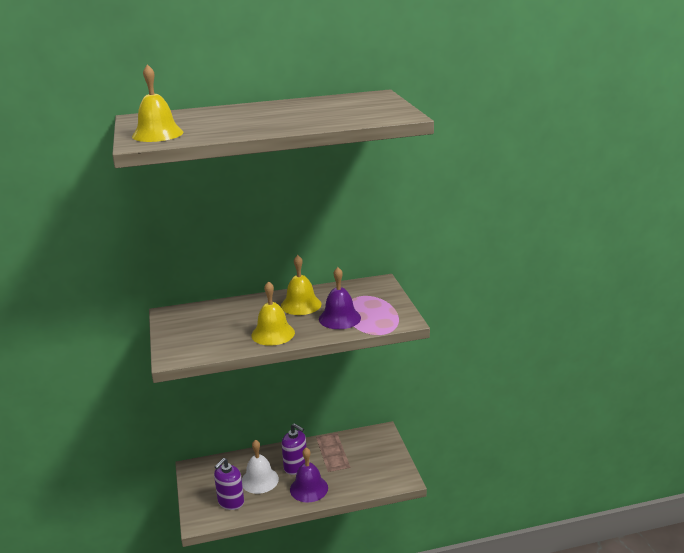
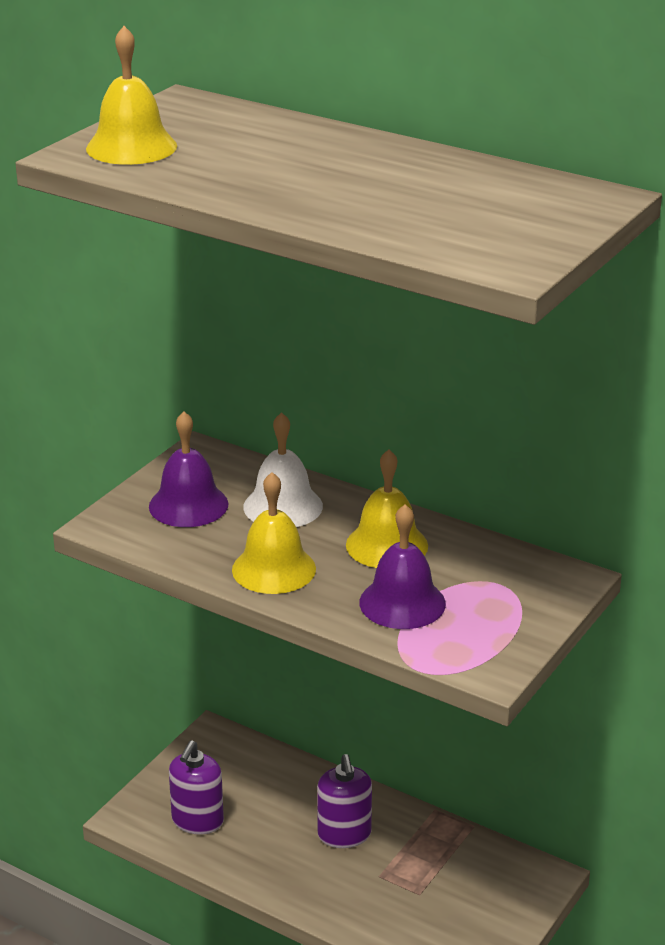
camera: 45 degrees right, 5 degrees up
purple soap dispenser [214,458,244,510] -> purple soap dispenser turned 60 degrees counterclockwise [169,740,224,835]
white bell [242,440,279,494] -> white bell moved to [243,412,323,527]
purple bell [290,448,328,502] -> purple bell moved to [149,411,229,527]

